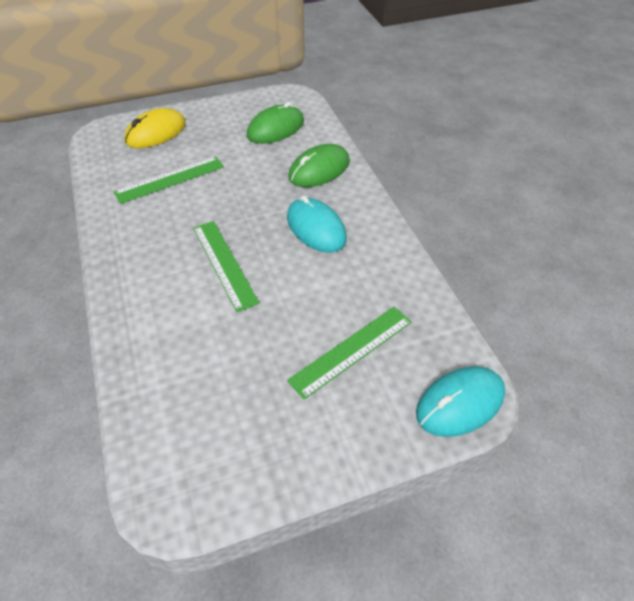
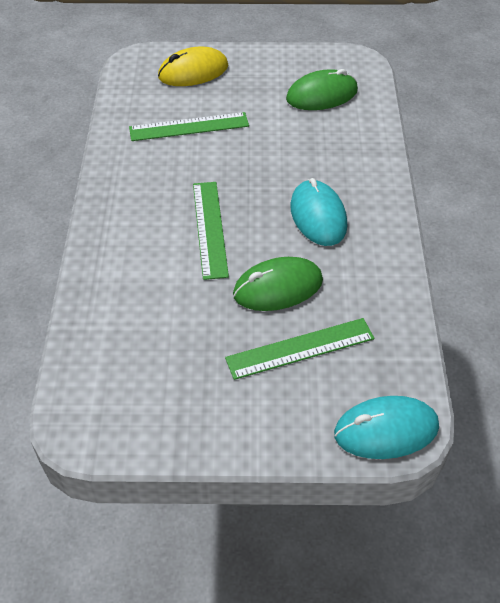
camera: 20 degrees right, 0 degrees up
green mouse [288,144,350,187] -> green mouse moved to [233,257,323,311]

